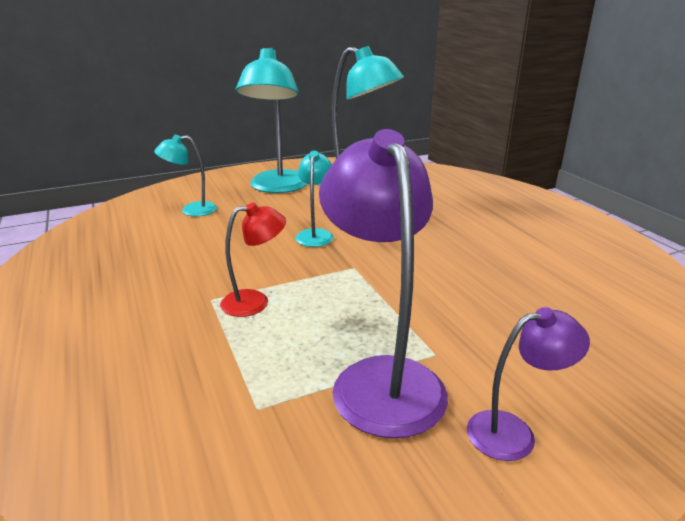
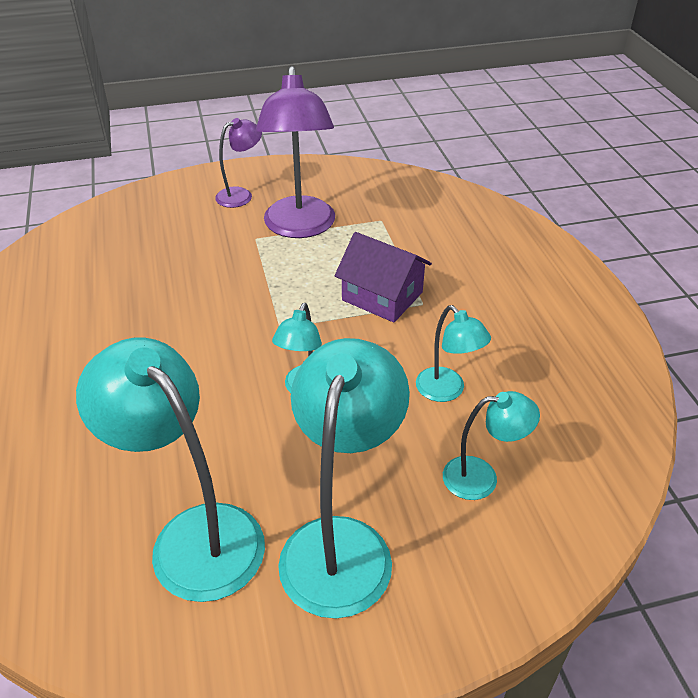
camera: 170 degrees left, 15 degrees up
red lamp [220,202,286,317] -> purple house [335,232,432,323]
purple lamp [467,307,590,461] -> purple lamp turned 150 degrees clockwise [215,118,262,208]
none -> turquoise lamp [416,305,491,402]

